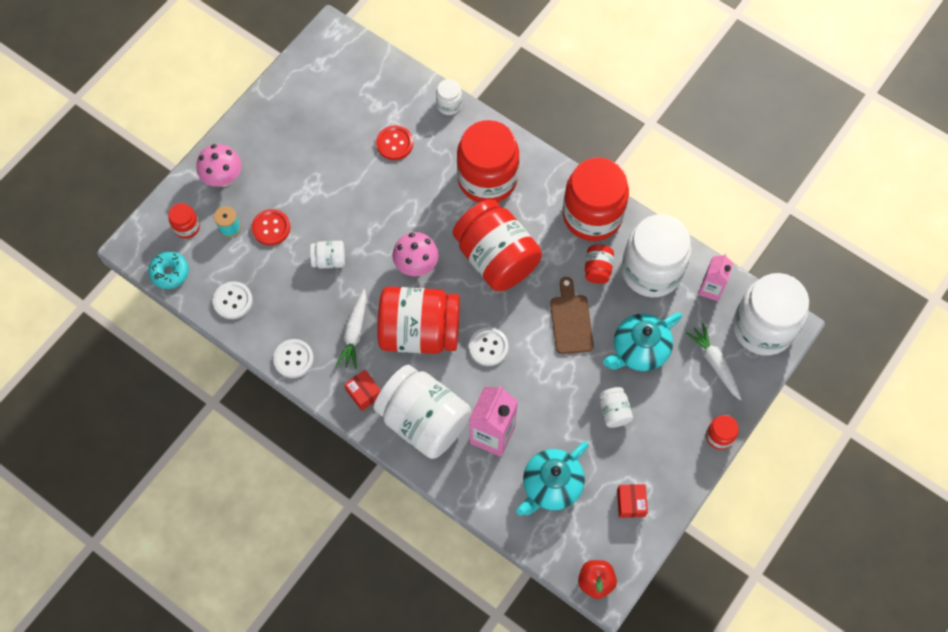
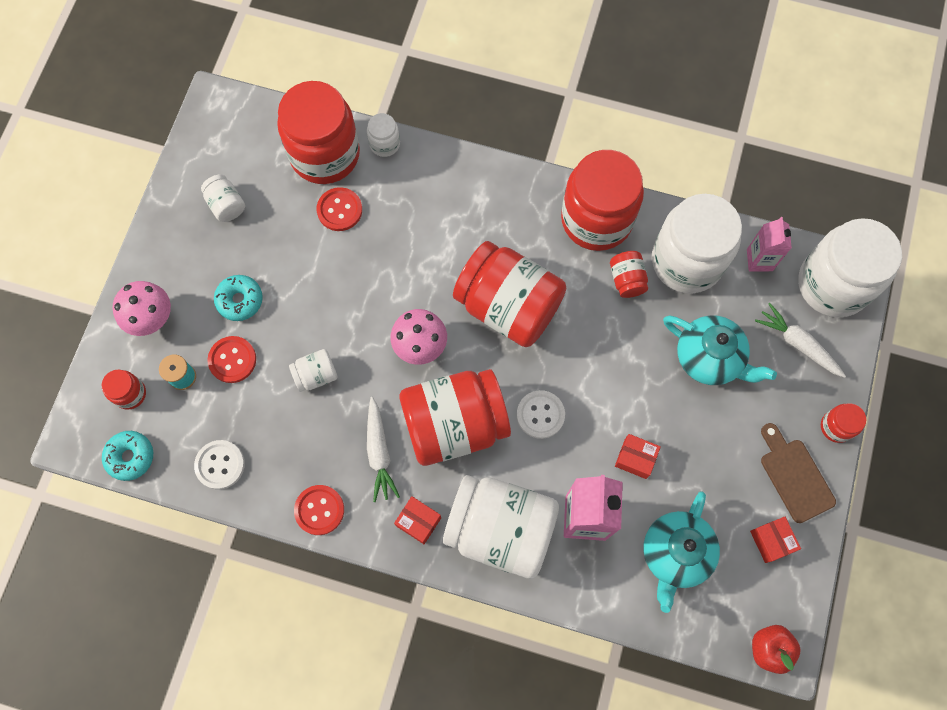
camera: 20 degrees left, 5 degrees up
white button [273,339,314,378] -> red button [294,485,344,535]
red jar [457,120,519,203] -> red jar moved to [277,81,360,184]
brown cutting board [550,277,594,354] -> brown cutting board moved to [761,423,836,523]
white jar [599,387,633,428] -> white jar moved to [201,175,245,222]
turquoise teapot [603,312,682,371] -> turquoise teapot turned 90 degrees counterclockwise [663,315,777,385]
none -> turquoise donut [214,275,263,321]
none -> red box [615,434,661,479]

